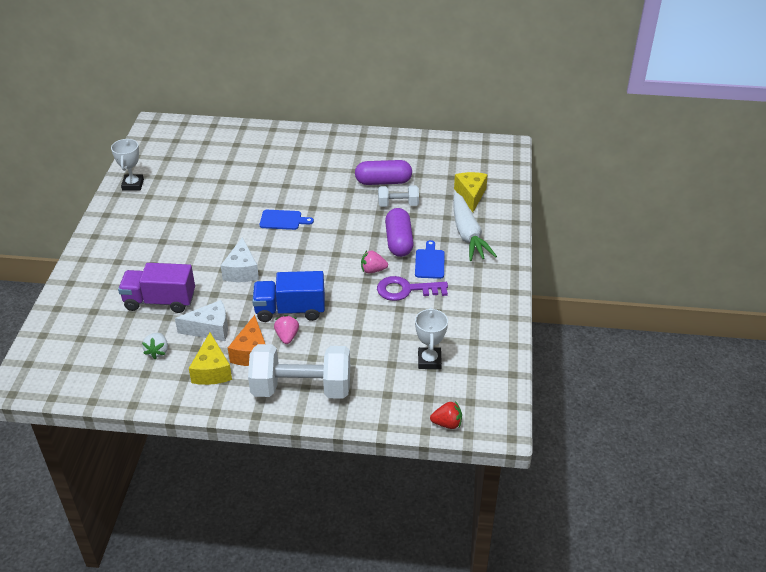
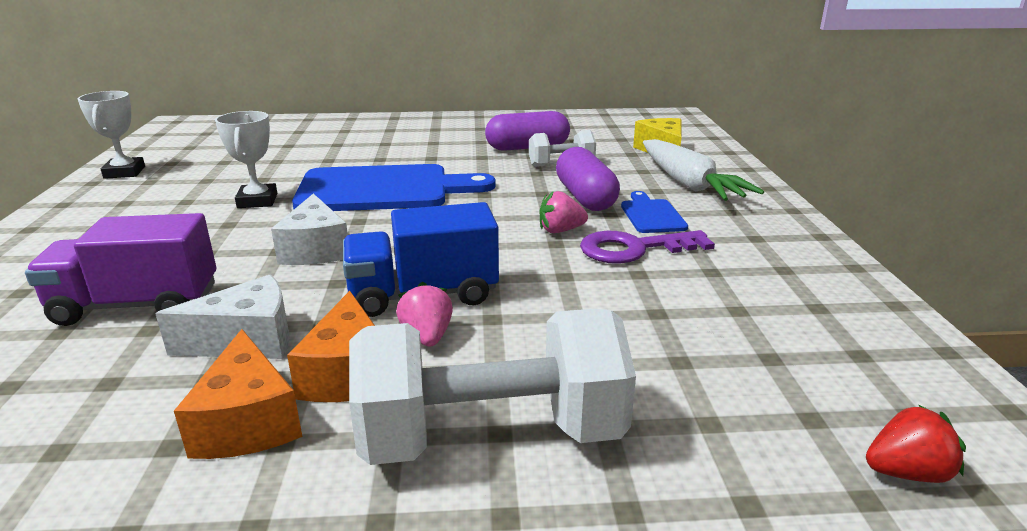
camera: 10 degrees left, 15 degrees down
white strawberry [142,333,168,359] -> none
yellow cheese [189,332,232,385] -> orange cheese [174,329,302,459]
blue cutting board [260,210,314,230] -> blue cutting board [292,164,496,211], size x2.18
white trophy [415,308,448,369] -> white trophy moved to [215,111,277,208]

